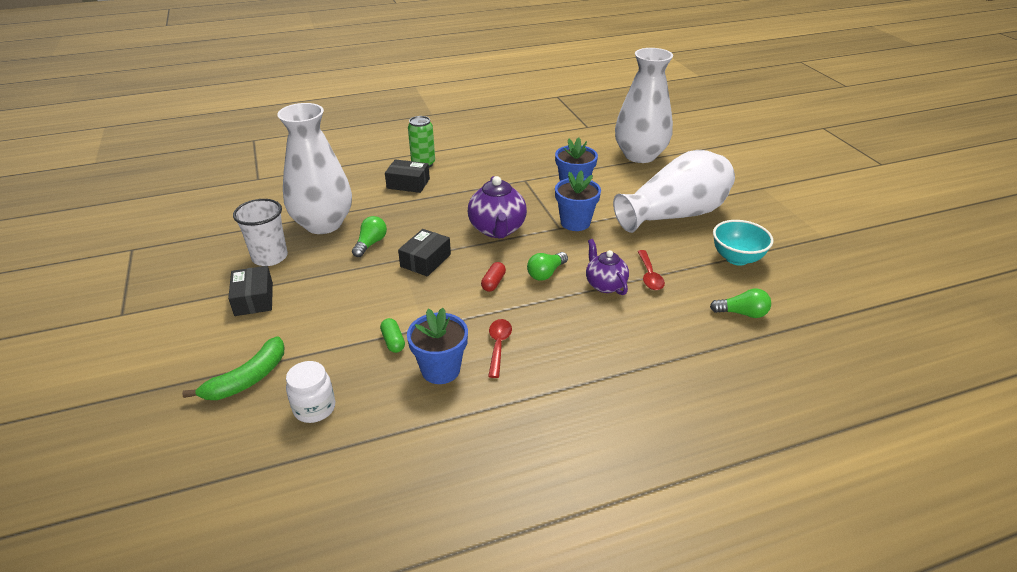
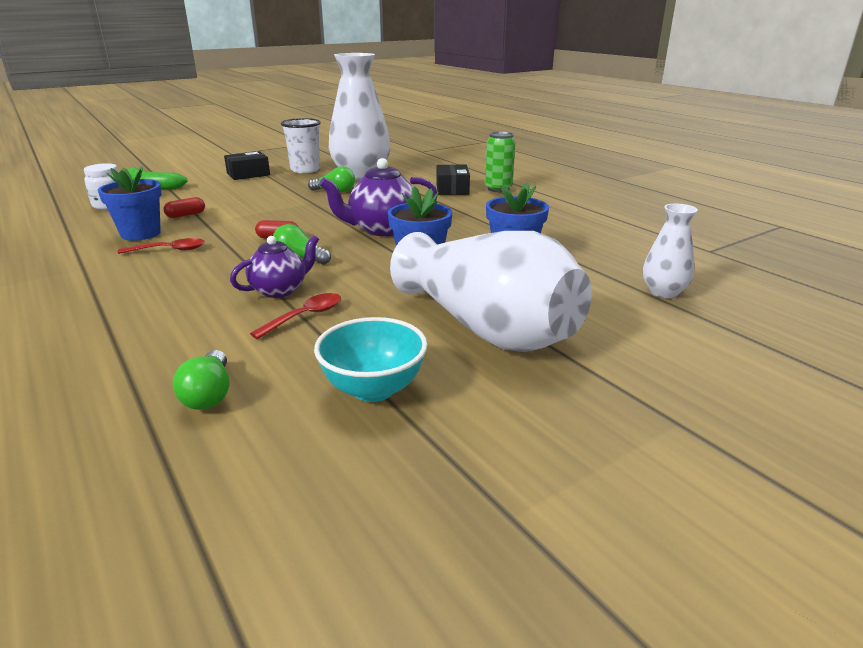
camera: 75 degrees right, 10 degrees down
green capsule [380,318,405,353] -> red capsule [163,197,205,218]
black box [398,229,451,277] -> none
white vase [615,48,673,163] -> white vase [643,204,698,298], size x0.48
red spoon [637,250,665,290] -> red spoon turned 150 degrees clockwise [250,293,341,339]

